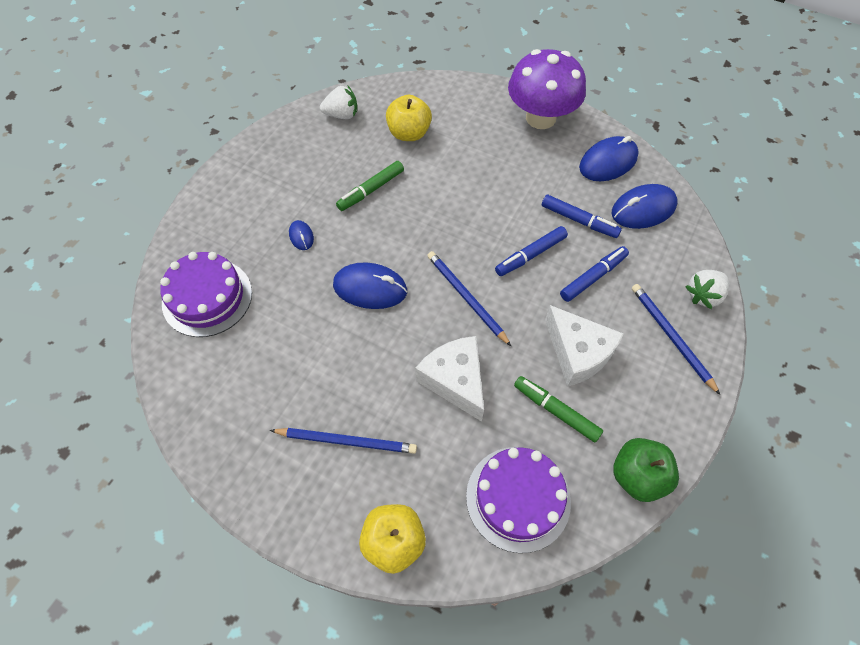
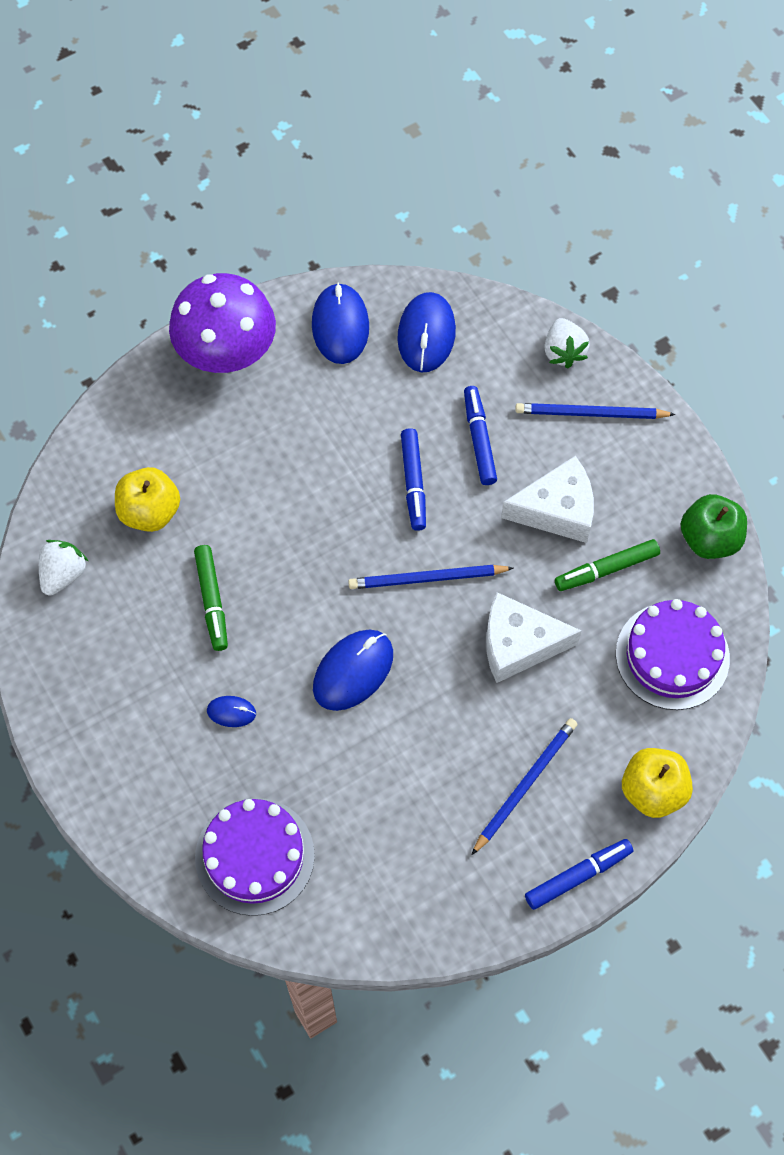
camera: 60 degrees left, 5 degrees up
blue marker [542,195,622,238] -> blue marker moved to [525,839,633,910]

